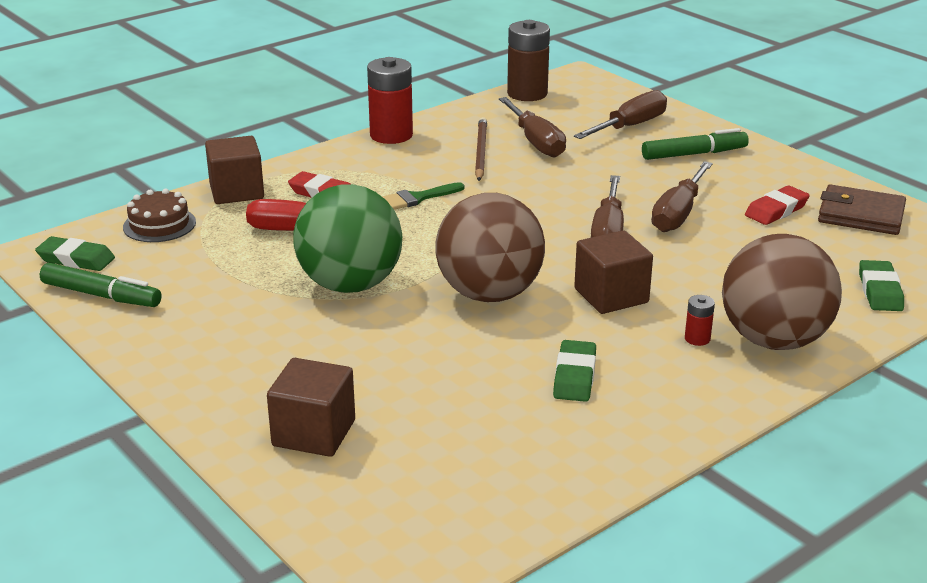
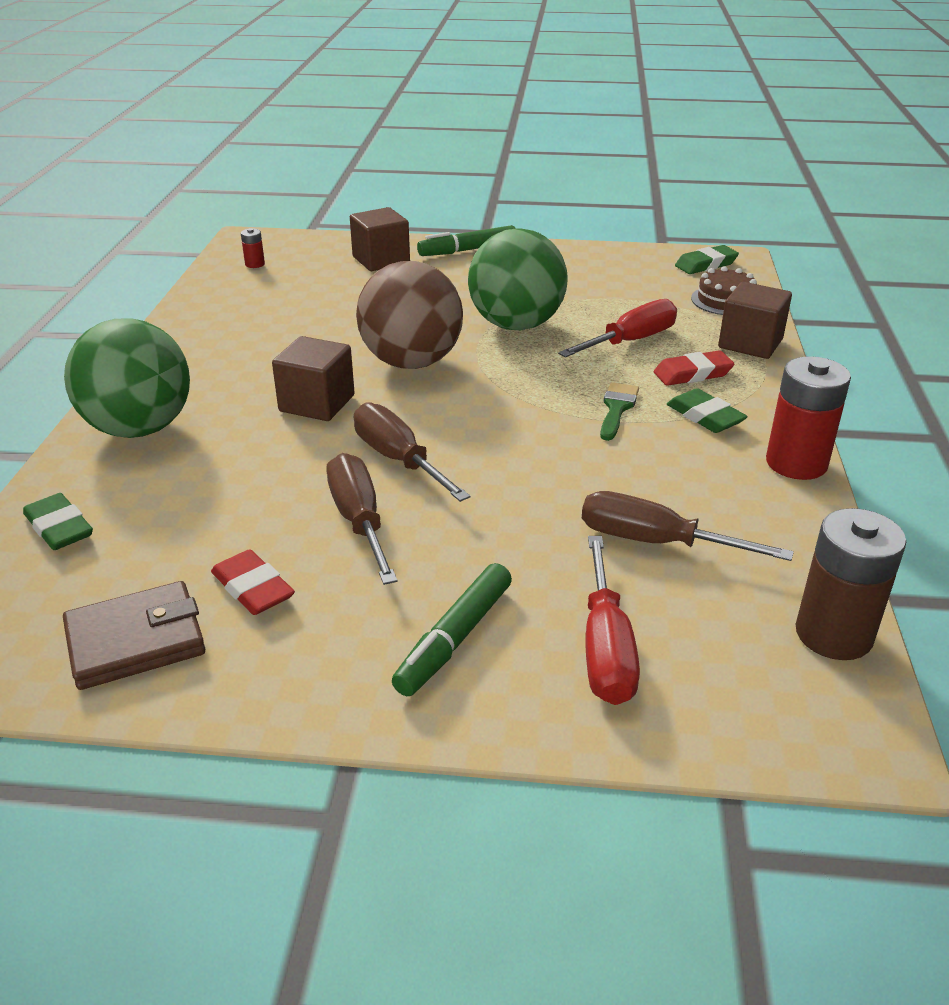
camera: 135 degrees right, 5 degrees up
green marker [40,263,162,307] -> green marker moved to [417,225,516,256]
brown pencil [475,117,487,181] -> none
green eraser [553,340,596,402] -> green eraser moved to [667,388,748,433]
brown screwdriver [574,90,667,139] -> red screwdriver [585,536,640,705]
red battery [685,295,715,346] -> red battery moved to [241,228,265,268]
brown ball [722,234,842,350] -> green ball [64,319,190,438]
red eraser [745,186,810,225] -> red eraser turned 45 degrees counterclockwise [211,549,295,615]

